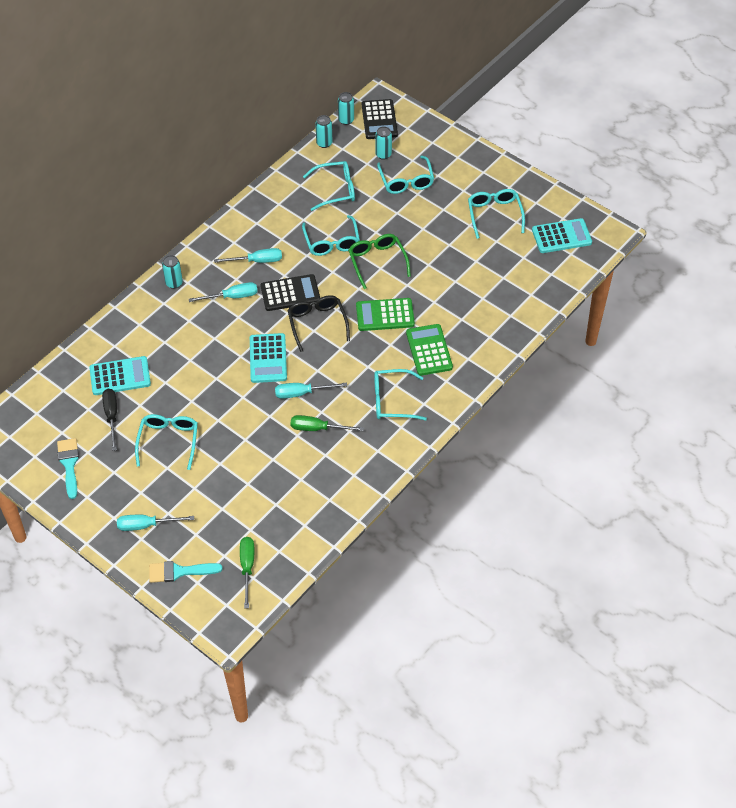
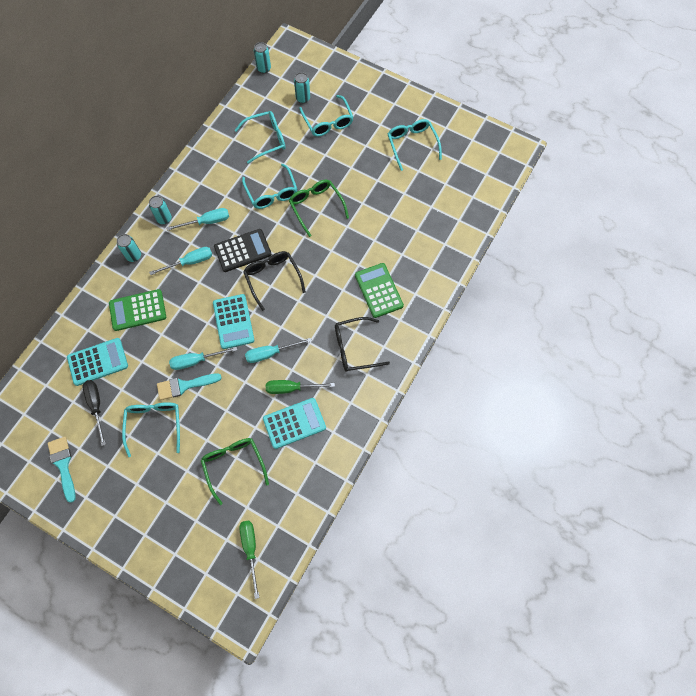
camera: 10 degrees left, 15 degrees up
turquoise screwdriver [117,515,194,531] -> turquoise screwdriver moved to [169,347,237,370]
turquoise brush [149,561,223,583] -> turquoise brush moved to [157,373,221,400]
turquoise can [315,115,333,148] -> turquoise can moved to [149,196,172,224]
green calculator [356,298,415,331] -> green calculator moved to [109,289,166,331]
black calculator [362,99,398,139] -> none
turquoise glasses [374,369,427,420] -> black glasses [335,317,390,372]
turquoise calculator [532,218,592,253] -> turquoise calculator moved to [263,398,326,449]
none -> green glasses [201,438,269,505]

